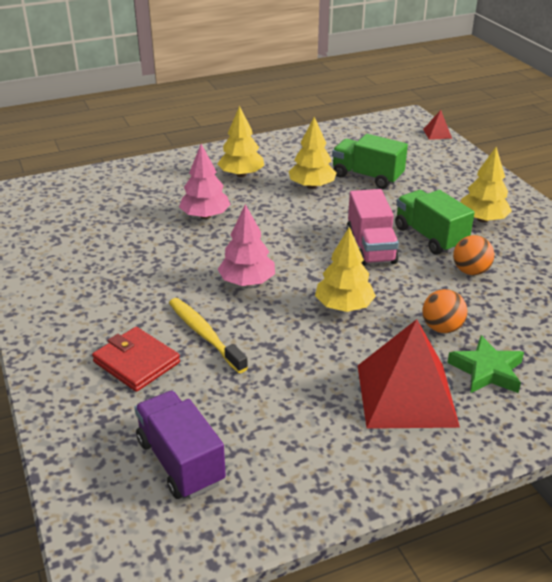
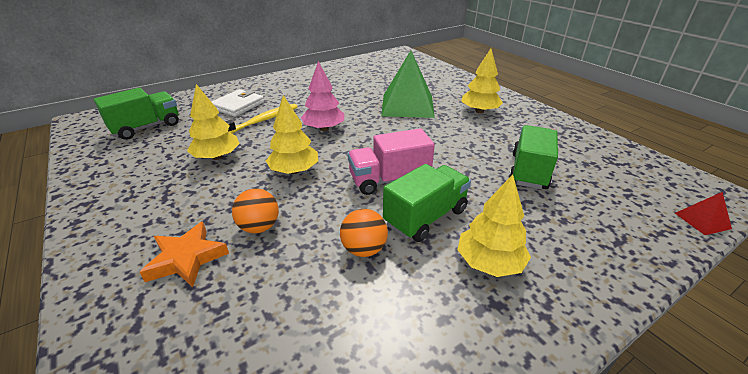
camera: 80 degrees right, 0 degrees up
red wallet [92,327,180,392] -> white wallet [211,89,264,117]
purple truck [134,391,226,499] -> green truck [94,88,179,140]
pink tree [179,144,231,219] -> green pyramid [381,50,435,118]
yellow tree [289,117,337,189] -> yellow tree moved to [187,84,240,160]
red pyramid [358,319,460,429] -> none
green star [447,335,524,393] -> orange star [140,222,229,288]

